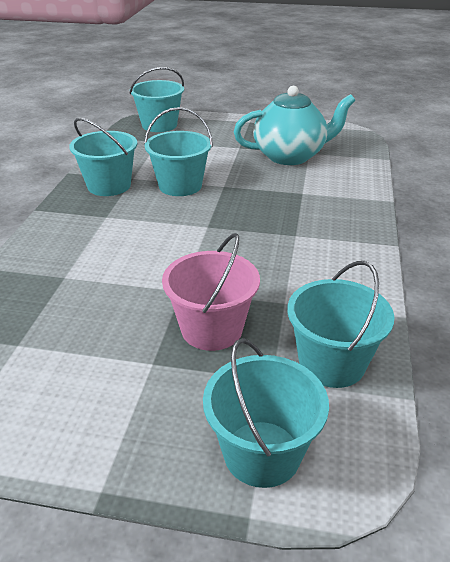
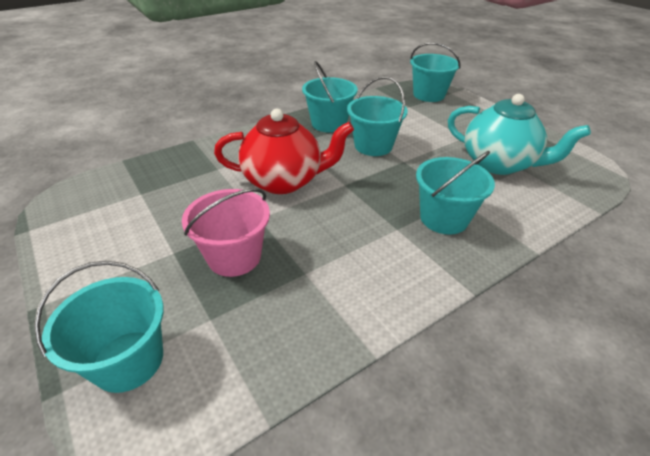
camera: 45 degrees right, 5 degrees up
turquoise bucket [287,261,394,388] -> turquoise bucket moved to [416,151,495,235]
none -> red teapot [214,109,354,194]

